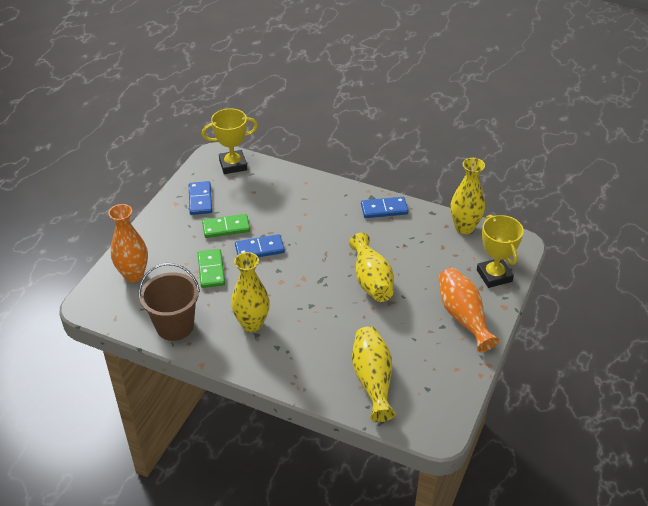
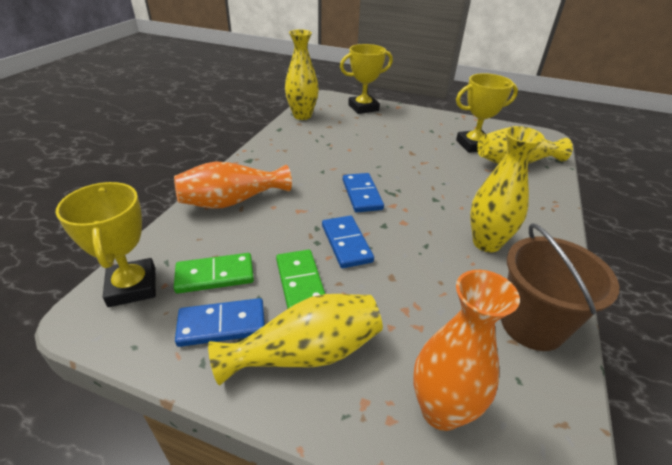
camera: 95 degrees left, 5 degrees down
green domino [198,249,225,288] -> green domino moved to [174,253,254,294]
yellow vase [349,233,394,302] -> yellow vase moved to [208,294,383,386]
blue domino [361,197,408,218] -> blue domino moved to [343,173,384,212]
orange vase [438,268,499,352] -> orange vase moved to [174,161,292,209]
none -> yellow trophy [456,73,518,153]

